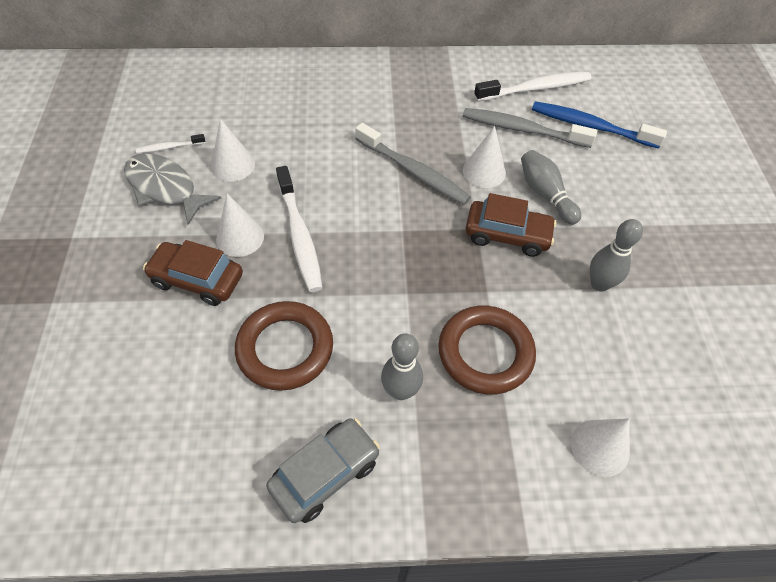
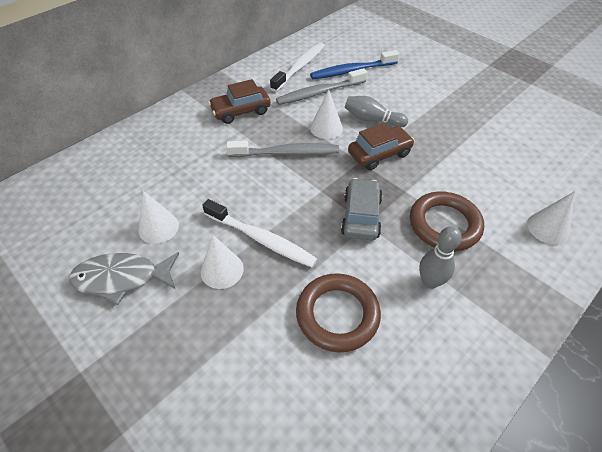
camera: 40 degrees left, 5 degrees down
white toothbrush [136,134,205,153] -> none
brown car [143,240,243,306] -> brown car moved to [208,79,271,124]
grey car [266,418,380,523] -> grey car moved to [341,178,383,240]
grey bowling pin [590,219,643,292] -> none

